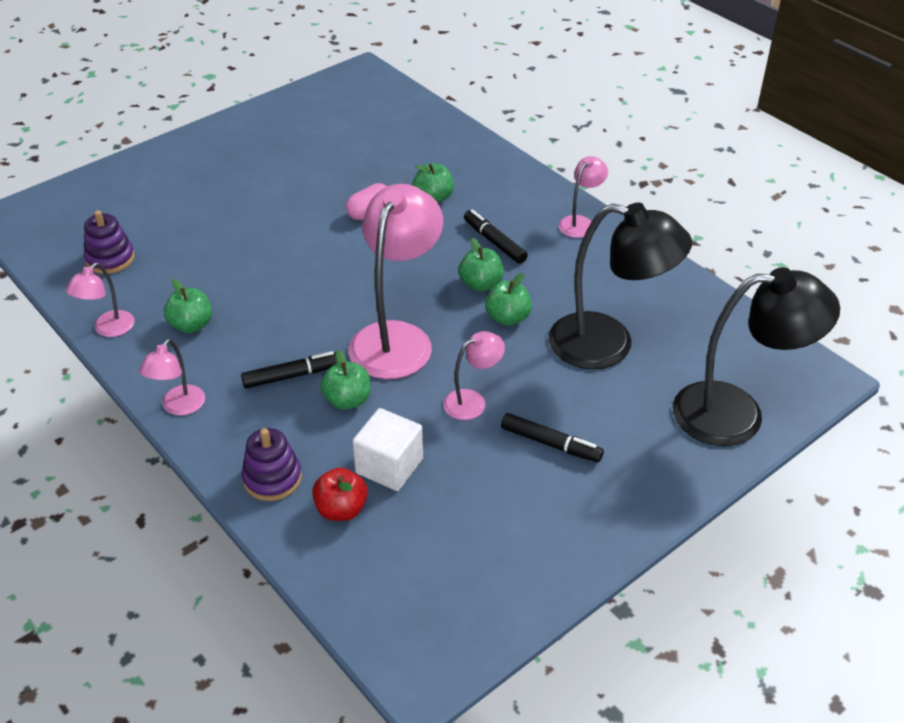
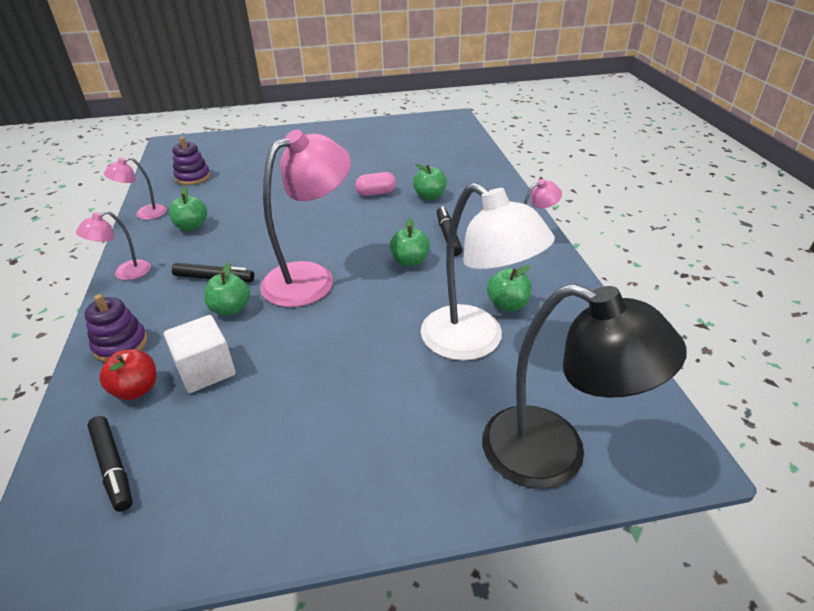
camera: 30 degrees right, 5 degrees down
pink lamp [443,331,505,420] -> none
green apple [485,273,532,326] -> green apple moved to [487,265,532,311]
black marker [501,413,604,462] -> black marker moved to [87,416,133,512]
black lamp [549,203,692,369] -> white lamp [421,183,555,361]

